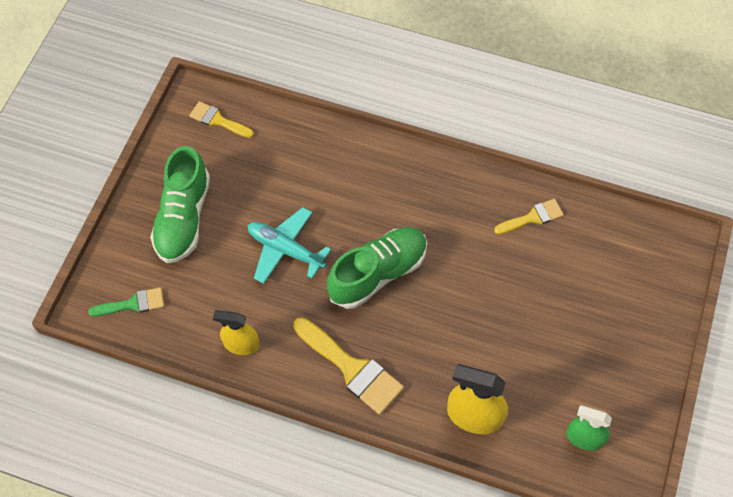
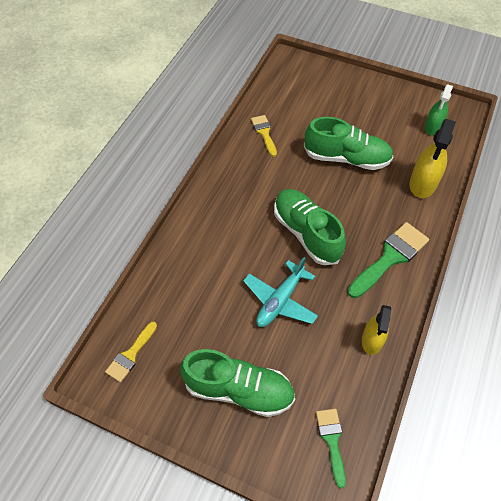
camera: 85 degrees left, 5 degrees down
yellow brush [293,317,404,415] -> green brush [348,222,429,298]
none -> green shoe [304,117,393,170]

